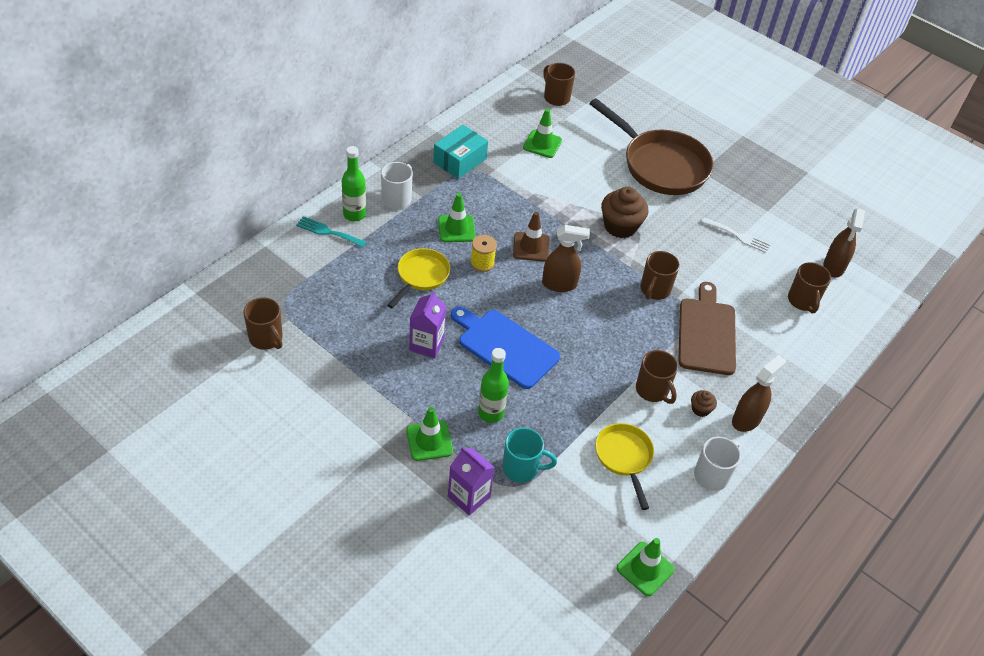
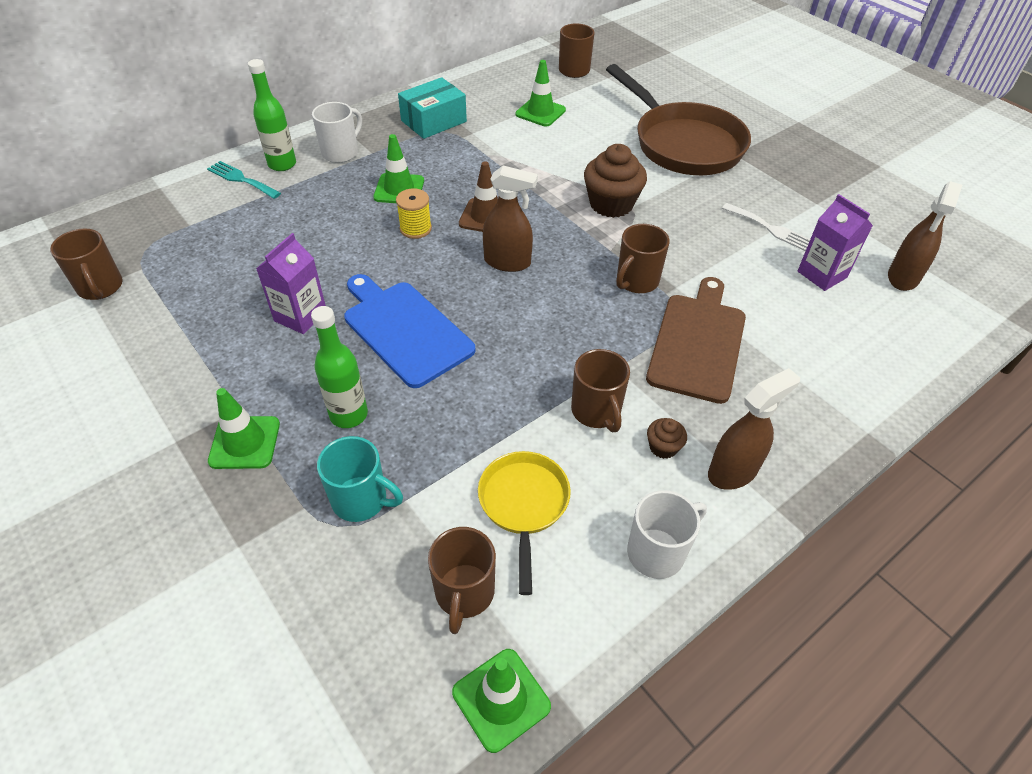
camera: 15 degrees right, 0 degrees up
yellow pan [387,248,450,309] -> none
purple carton [448,447,495,516] -> purple carton moved to [798,194,873,291]
brown mug [788,262,831,313] -> brown mug moved to [428,527,496,634]

